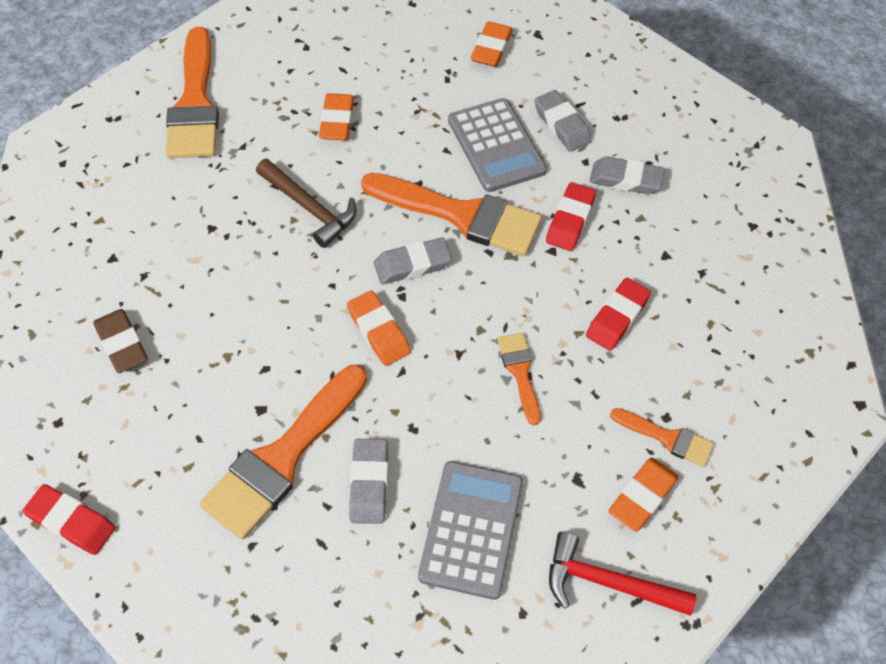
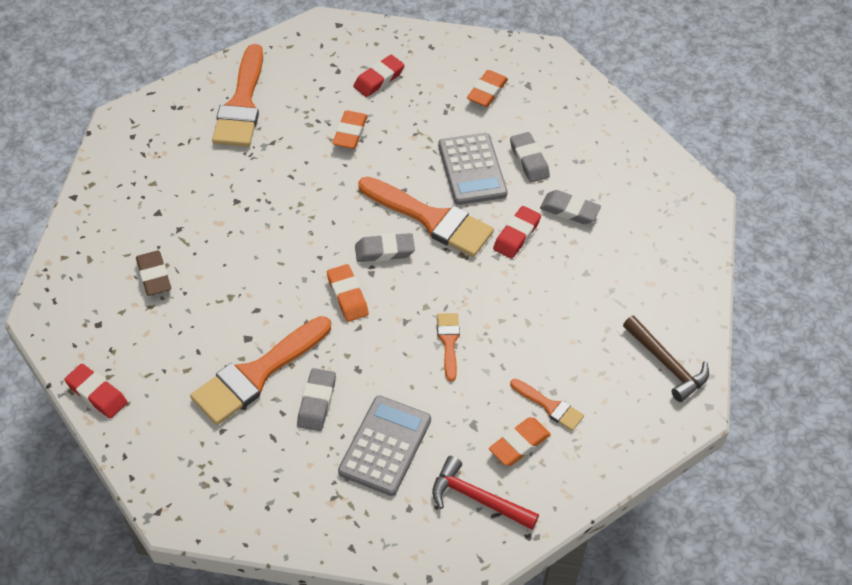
camera: 10 degrees right, 5 degrees down
brown hammer [256,159,357,248] -> brown hammer moved to [623,316,709,402]
red eraser [586,278,651,351] -> red eraser moved to [353,55,405,97]

